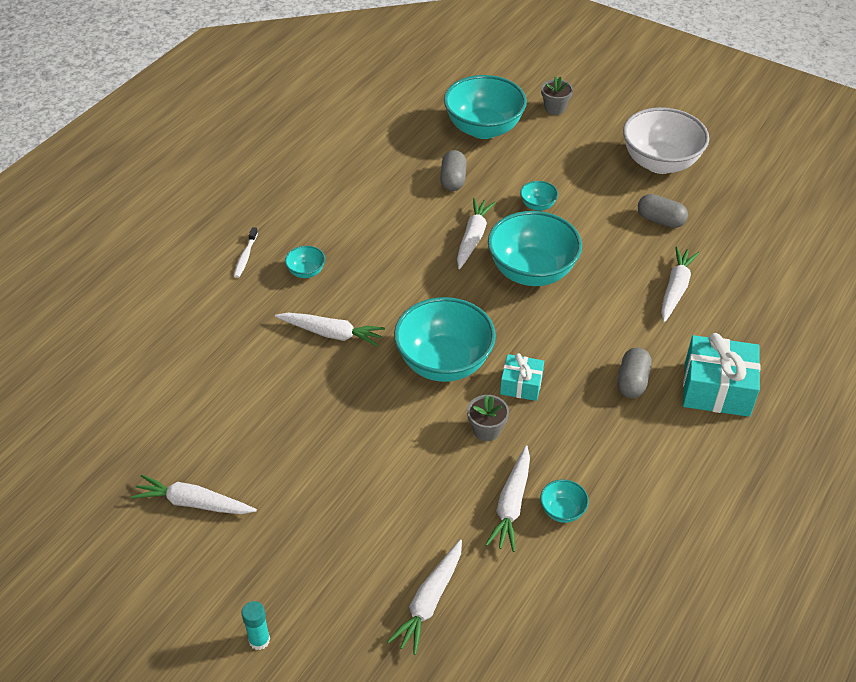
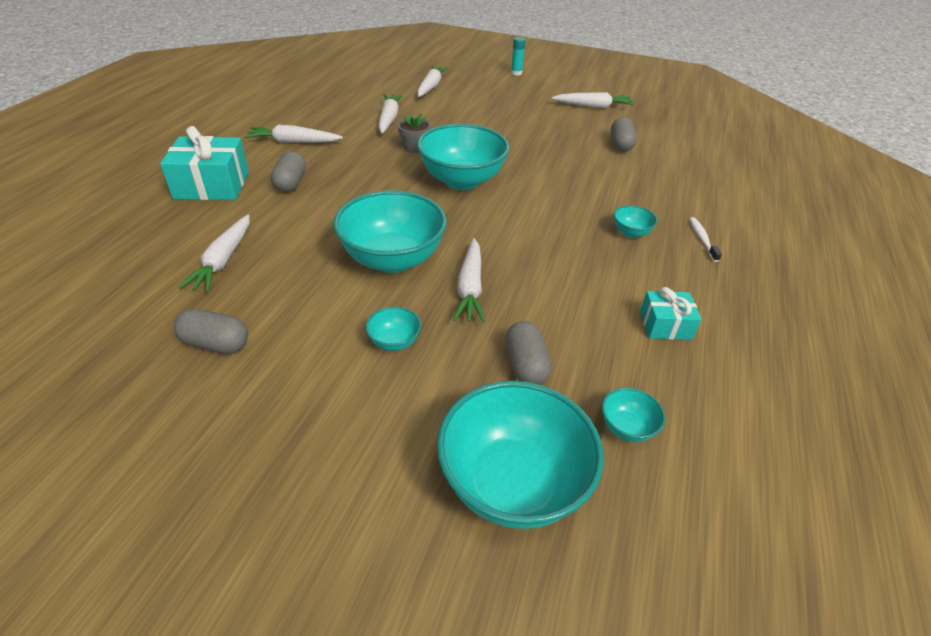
camera: 165 degrees right, 5 degrees down
white carrot [275,313,385,347] -> white carrot moved to [244,125,343,143]
turquoise gift [500,353,544,401] -> turquoise gift moved to [640,287,702,340]
turquoise bowl [540,479,589,523] -> turquoise bowl moved to [602,387,665,442]
grey flower pot [541,76,573,115] -> none
white bowl [623,107,709,174] -> none
none -> grey capsule [610,117,637,152]

